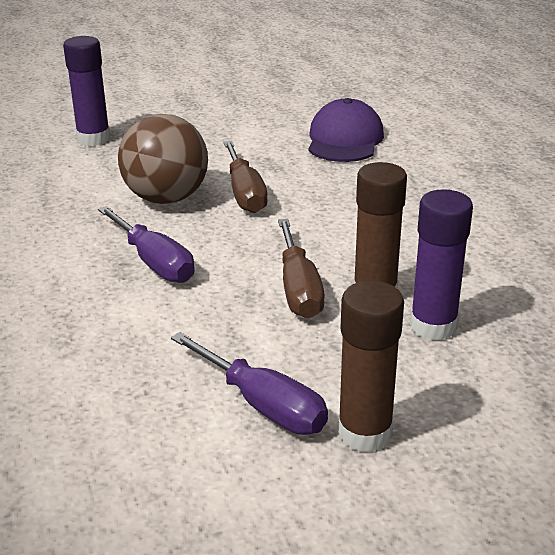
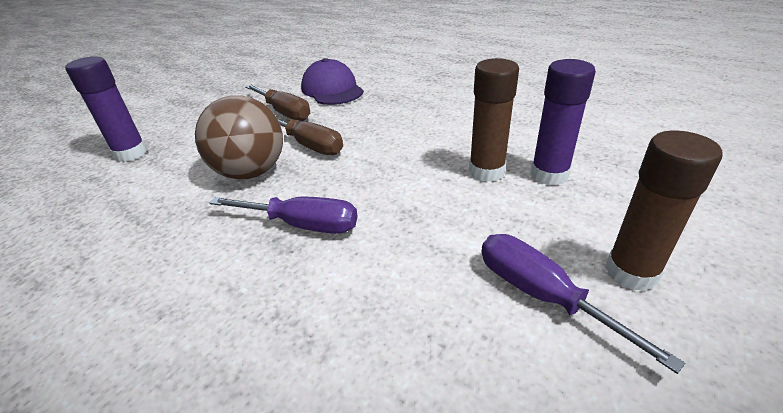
camera: 35 degrees left, 5 degrees up
purple screwdriver [171,332,328,435] -> purple screwdriver turned 135 degrees counterclockwise [481,234,685,374]
brown screwdriver [278,219,324,318] -> brown screwdriver moved to [245,84,310,121]

